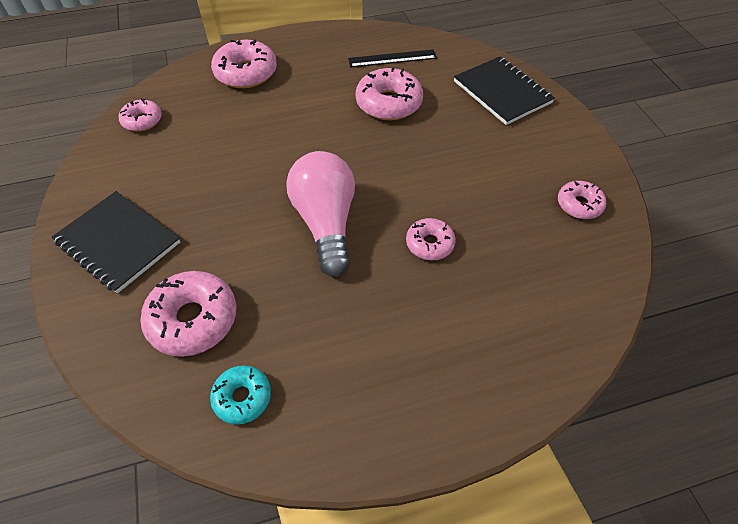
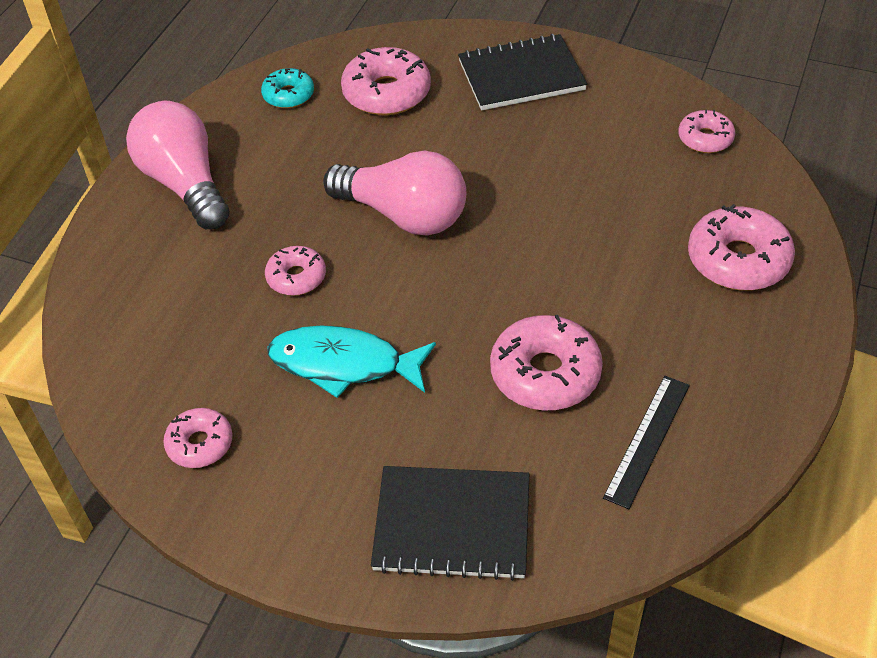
camera: 130 degrees right, 5 degrees down
none -> pink light bulb [126,101,230,229]
none -> turquoise fish [267,326,436,398]

